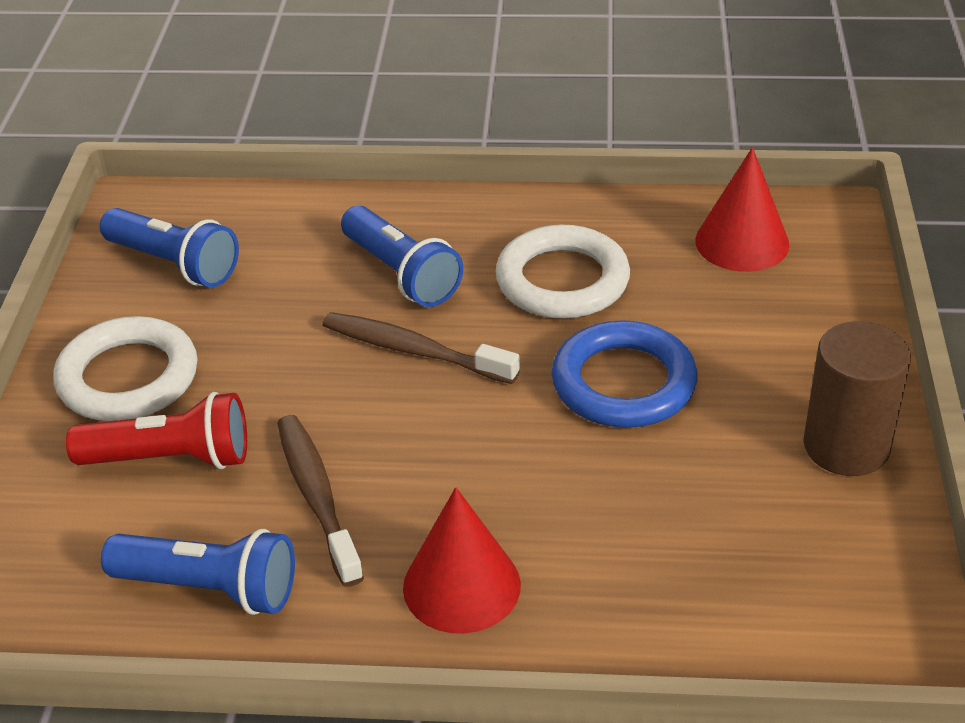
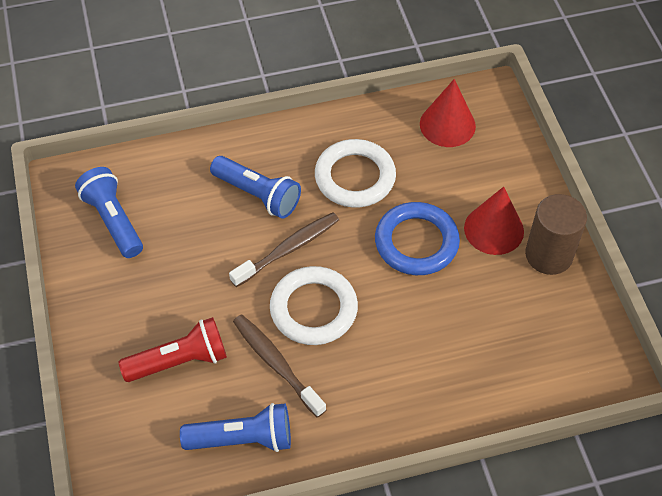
camera: 20 degrees left, 15 degrees up
white ring [53,316,198,421] -> white ring moved to [270,266,358,345]
blue flashlight [100,208,239,287] -> blue flashlight turned 135 degrees counterclockwise [75,167,143,258]
brown toothbrush [322,312,520,384] -> brown toothbrush turned 135 degrees clockwise [229,212,339,287]
red cone [403,487,521,634] -> red cone moved to [464,187,524,255]

